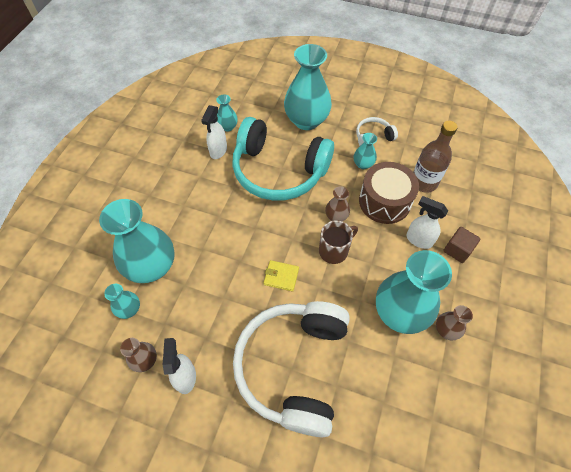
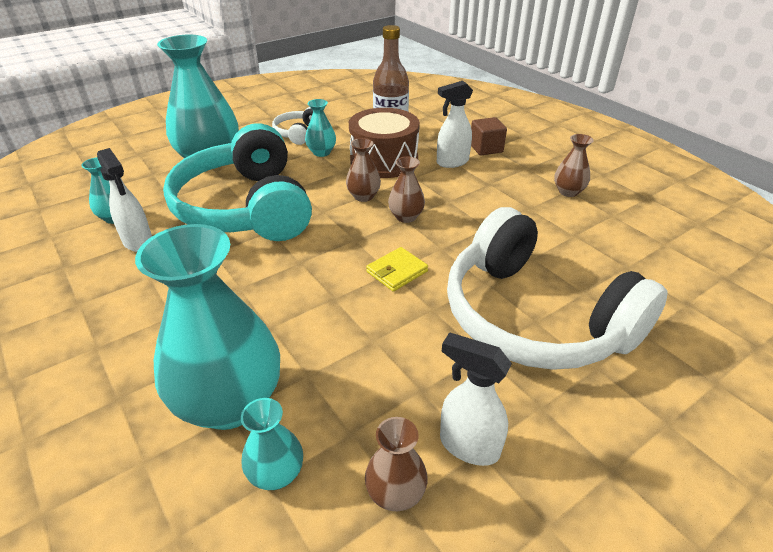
camera: 55 degrees left, 20 degrees down
turquoise headphones [232,117,334,201] -> turquoise headphones turned 105 degrees clockwise [163,123,312,241]
brown mug [319,220,358,264] -> brown vase [388,157,425,223]
turquoise vase [376,250,452,334] -> none

